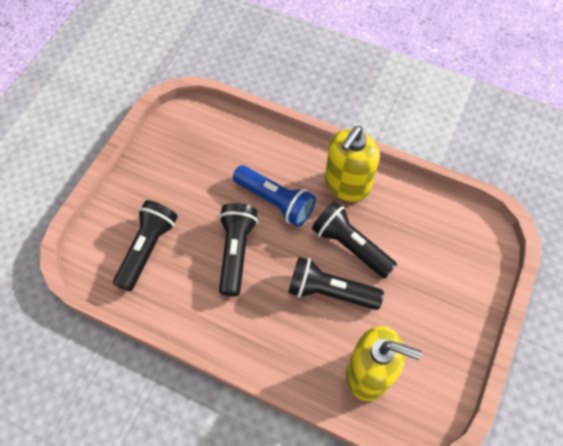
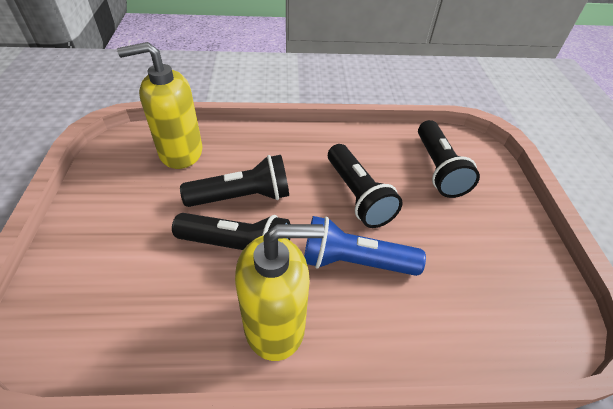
camera: 150 degrees right, 15 degrees down
yellow soap dispenser [325,126,380,202] -> yellow soap dispenser turned 75 degrees clockwise [235,224,324,361]

